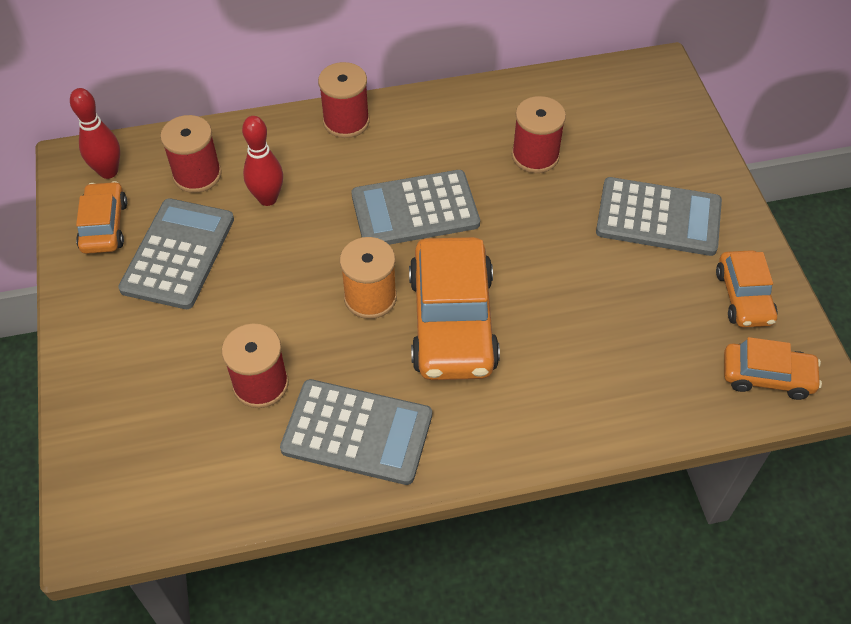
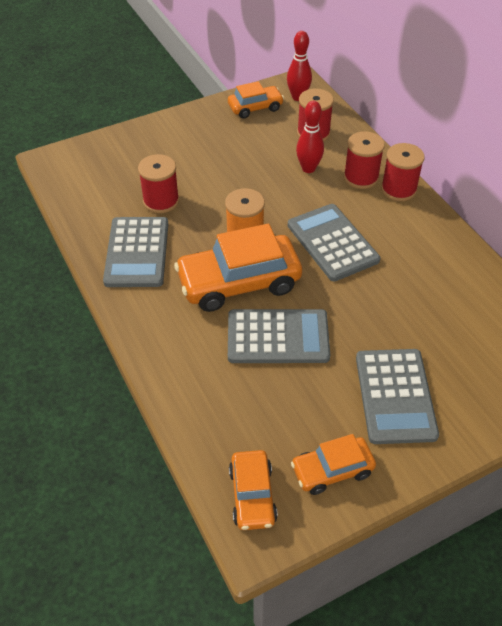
camera: 75 degrees right, 5 degrees down
grey calculator [118,198,234,309] -> grey calculator moved to [228,309,330,363]
red spool [512,96,566,173] -> red spool moved to [344,131,385,189]

